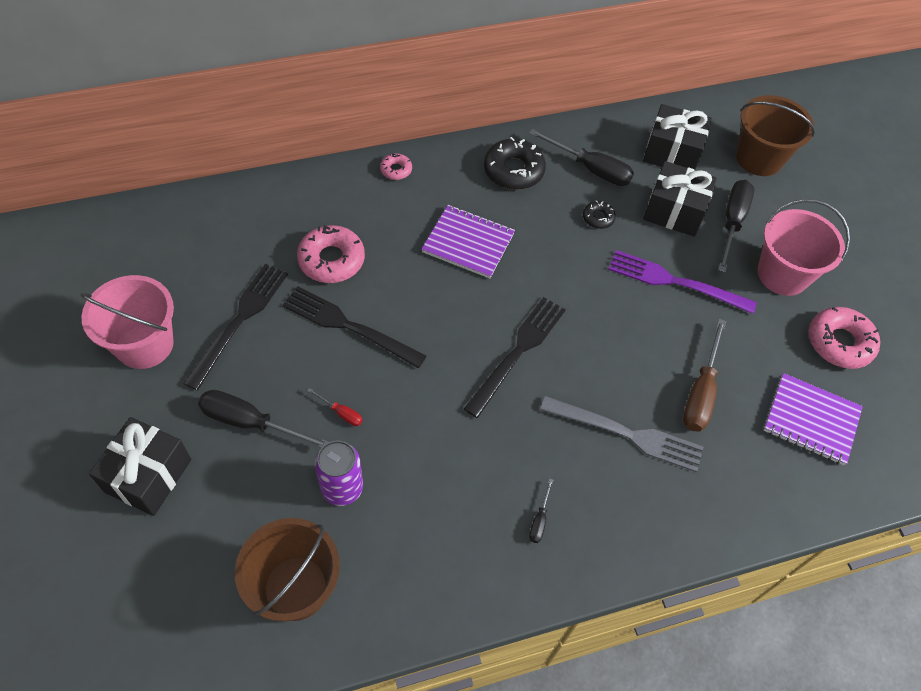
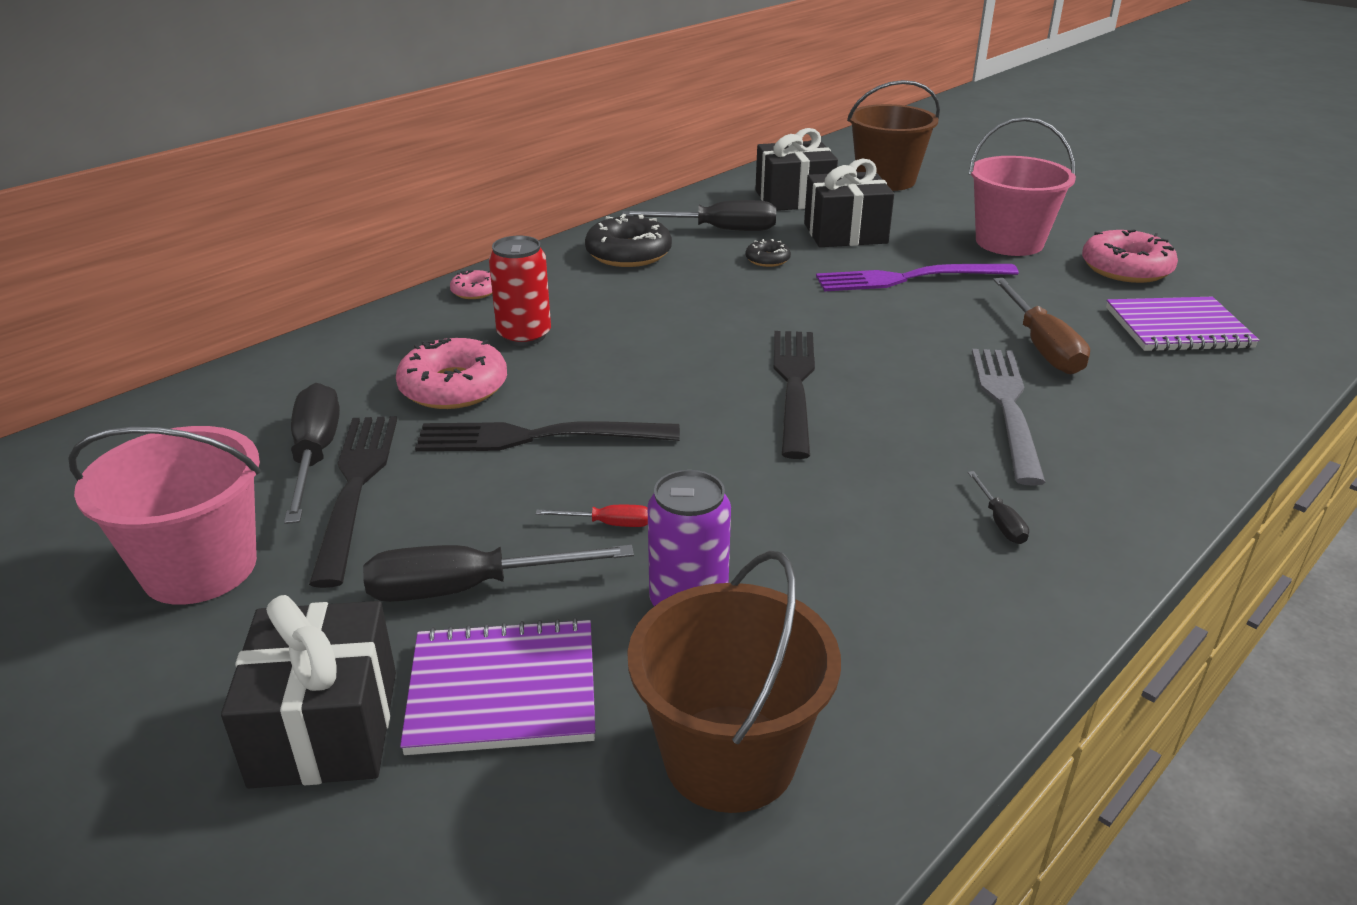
camera: 25 degrees left, 25 degrees down
purple notebook [422,205,515,279] -> purple notebook moved to [400,618,596,755]
grey fork [540,396,703,472] -> grey fork turned 75 degrees counterclockwise [972,349,1046,486]
black screwdriver [718,180,754,272] -> black screwdriver moved to [284,383,340,524]
none -> red can [489,236,551,346]

